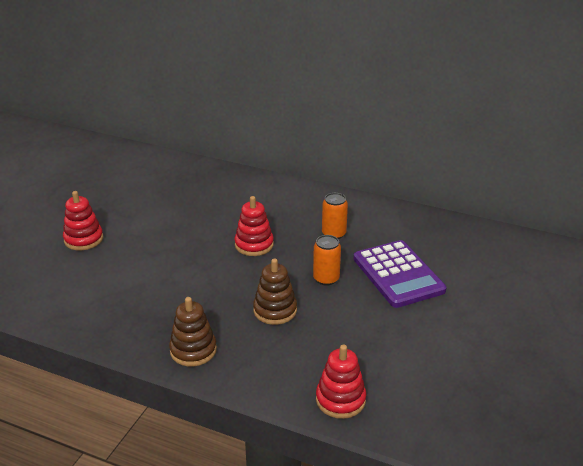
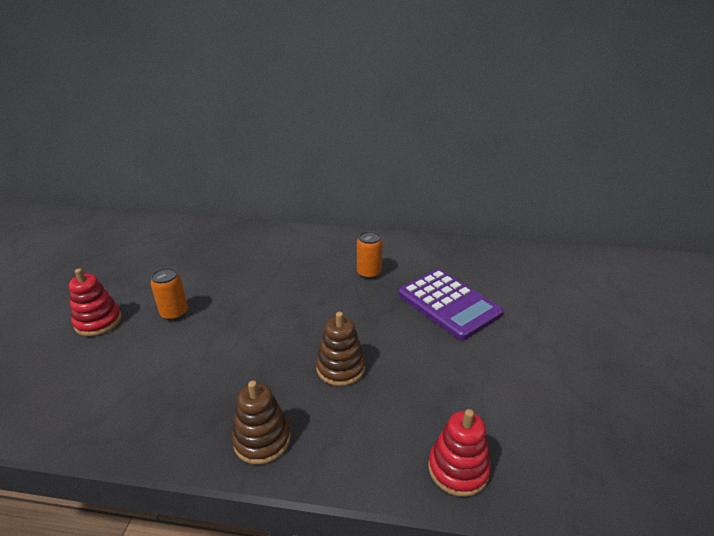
camera: 15 degrees left, 0 degrees up
red stacking toy [235,196,274,256] -> none
orange can [313,235,341,286] -> orange can moved to [150,268,188,321]

